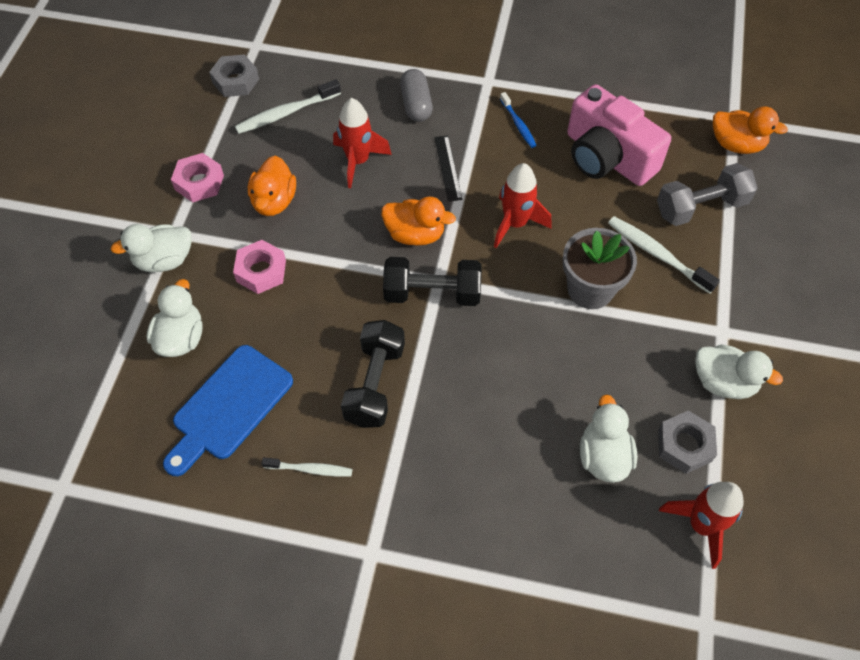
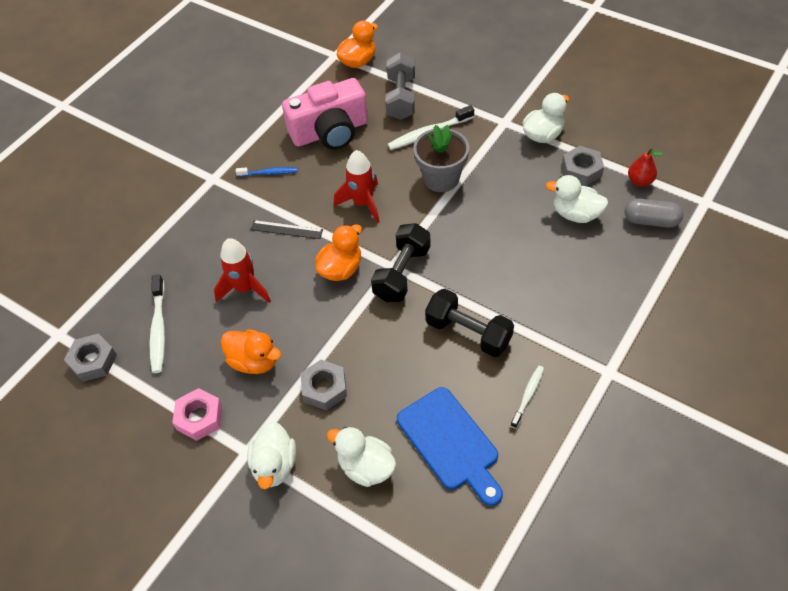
camera: 65 degrees left, 5 degrees down
pink nut [233,240,286,294] -> grey nut [300,360,347,410]
grey capsule [400,69,433,122] -> grey capsule moved to [624,198,683,228]
red rocket [659,482,744,569] -> red pear [628,148,663,187]

